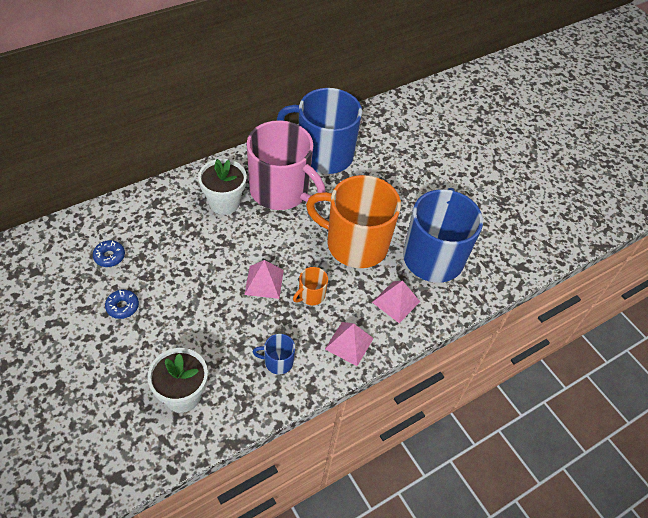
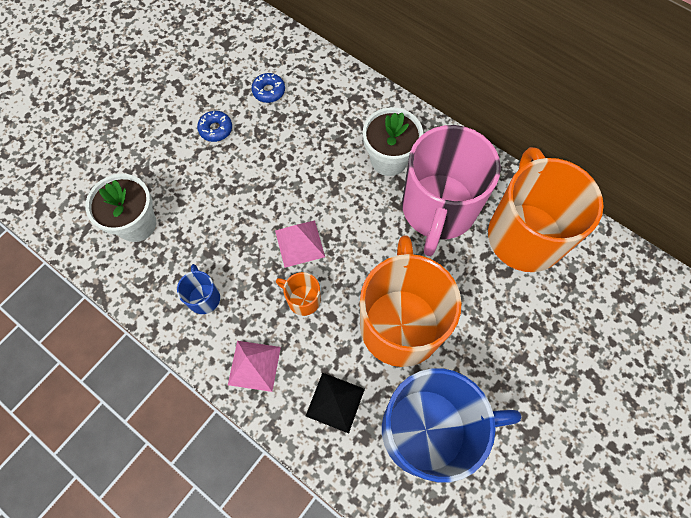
camera: 75 degrees right, 15 degrees up
blue mug [277,88,362,174] -> orange mug [488,147,604,272]
pink pyramid [372,281,420,323] -> black pyramid [306,373,365,433]

